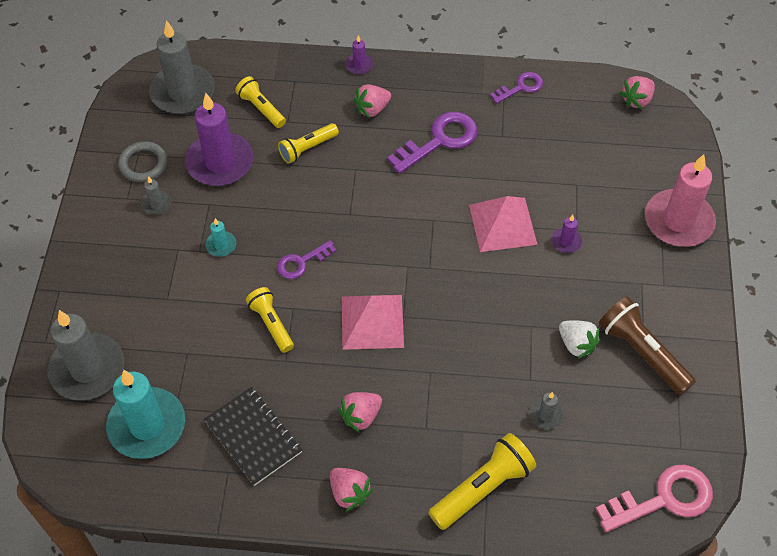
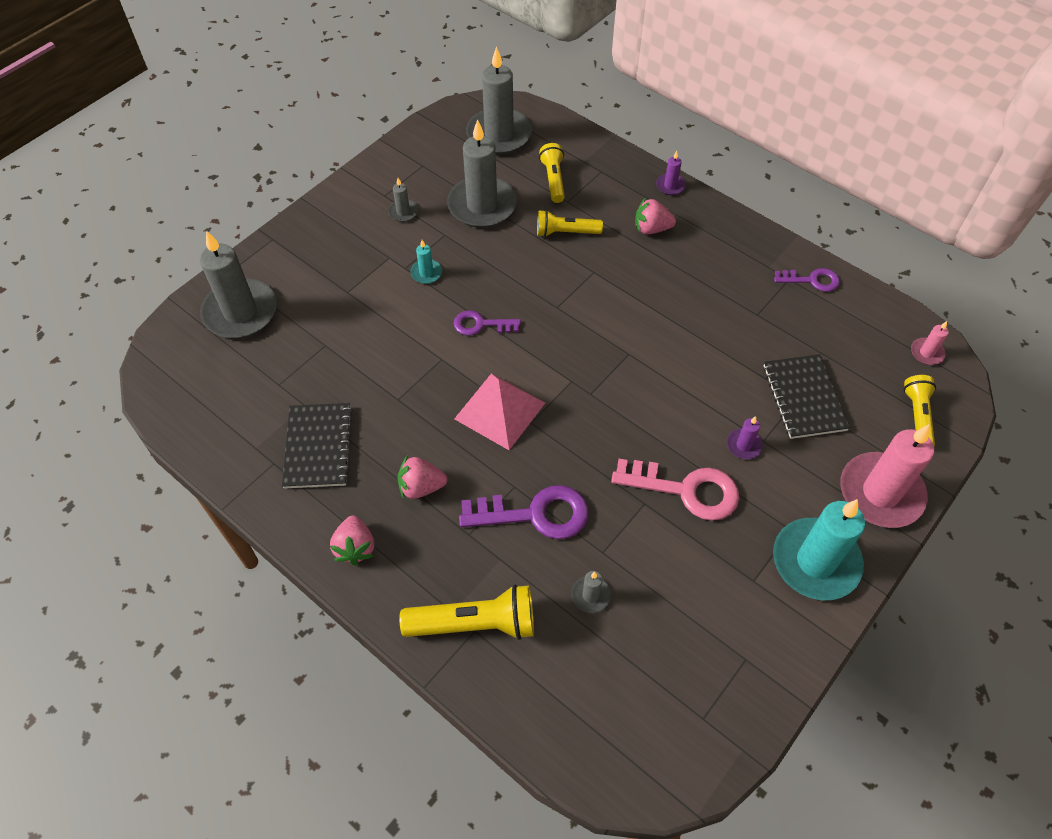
camera: 35 degrees right, 0 degrees up
turquoise candle [106,370,185,459] -> turquoise candle moved to [773,499,865,600]
grey ring [118,141,167,182] -> none
purple candle [185,93,253,186] -> grey candle [447,119,517,228]
yellow flashlight [246,287,294,353] -> yellow flashlight moved to [904,375,936,446]
purple key [387,112,478,174] -> purple key moved to [459,485,589,539]
pink pyramid [469,196,537,252] -> none
white strawberry [559,320,601,359] -> none
pink key [596,465,713,532] -> pink key moved to [611,459,739,521]
brown flashlight [599,297,696,395] -> none
pink strawberry [619,76,655,109] -> pink candle [911,321,949,365]
none -> black notebook [763,354,850,439]

